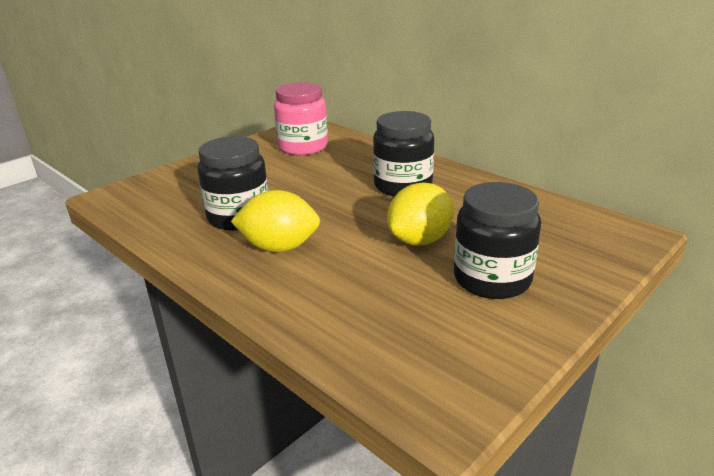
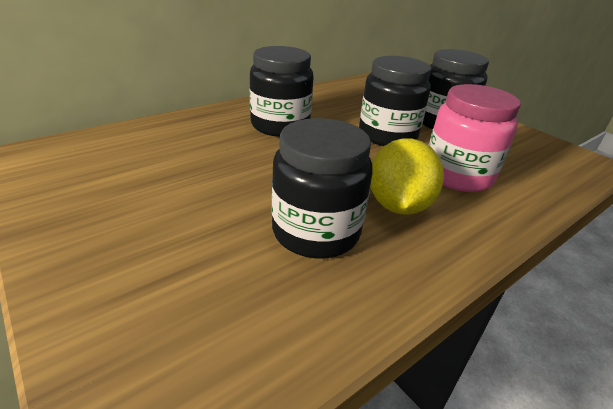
camera: 85 degrees left, 5 degrees up
pink jar [274,82,328,155] -> pink jar moved to [429,84,521,192]
yellow lemon [387,183,454,246] -> black jar [359,56,431,146]

